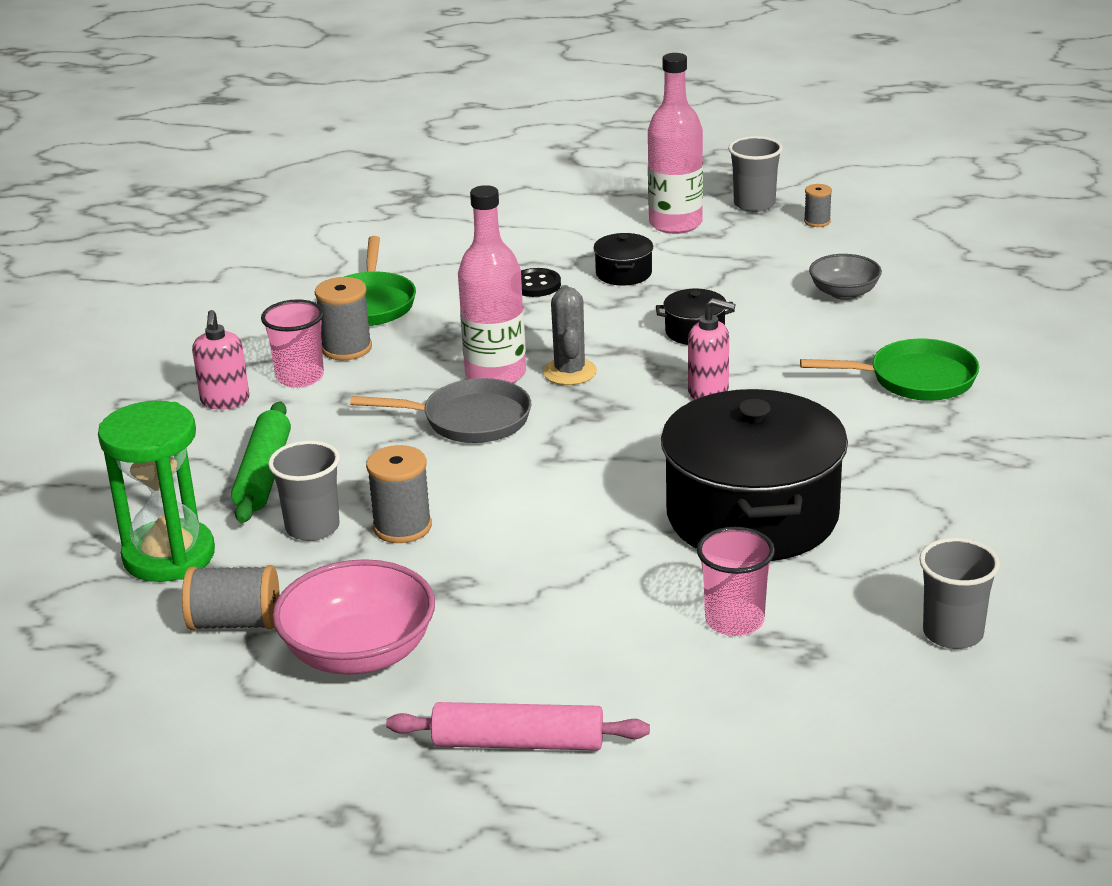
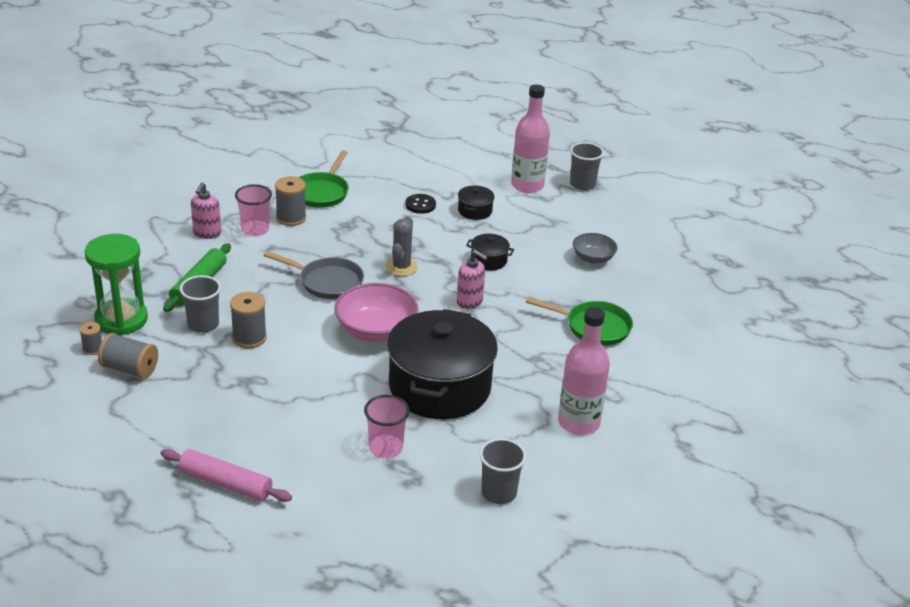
camera: 15 degrees right, 5 degrees up
pink bowl [272,559,435,675] -> pink bowl moved to [334,283,419,342]
pink bottle [458,185,526,383] -> pink bottle moved to [558,307,610,435]
grey spool [804,184,832,227] -> grey spool moved to [79,322,102,355]

